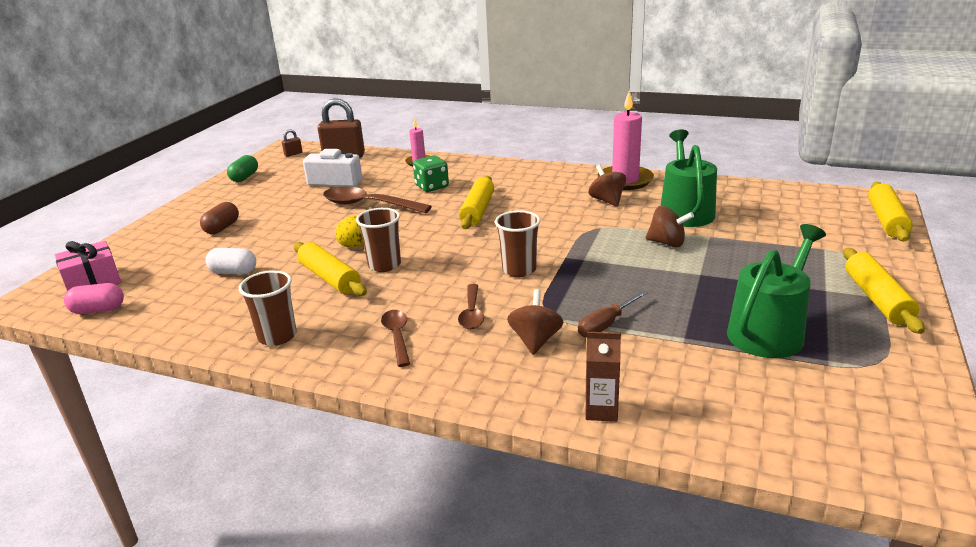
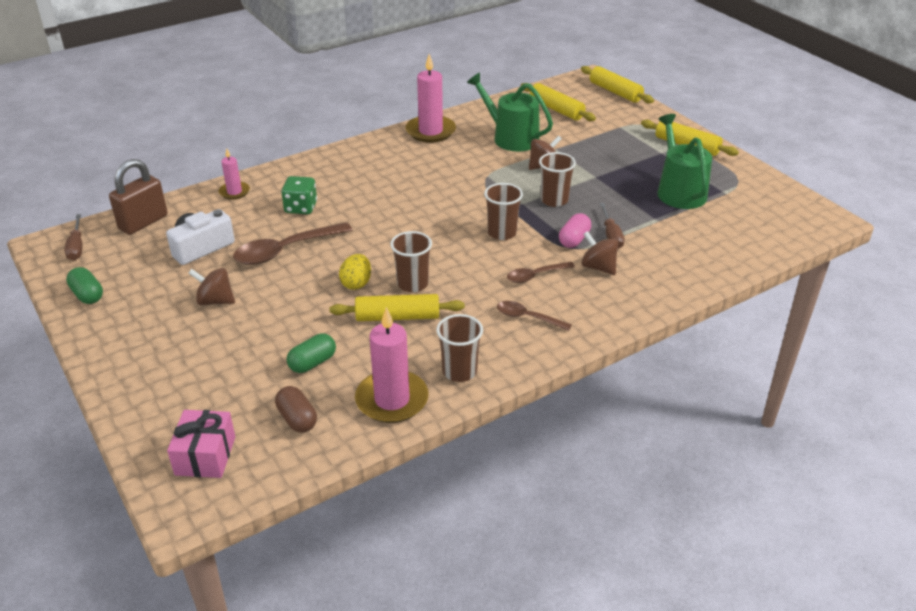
camera: 55 degrees left, 10 degrees up
pink capsule [64,283,124,314] -> pink capsule moved to [559,213,591,248]
brown capsule [200,202,239,234] -> brown capsule moved to [275,386,317,433]
white capsule [205,248,256,275] -> green capsule [287,333,336,373]
brown padlock [282,129,303,157] -> brown screwdriver [64,214,83,261]
brown spoon [458,284,484,329] -> brown spoon turned 120 degrees clockwise [507,262,575,283]
yellow rolling pin [459,176,494,229] -> yellow rolling pin moved to [521,83,596,121]
brown carton [585,332,621,422] -> none
brown spinning top [589,165,626,207] -> brown spinning top moved to [189,268,235,305]
none -> pink candle [355,307,429,423]
none -> brown cup [539,152,576,207]

